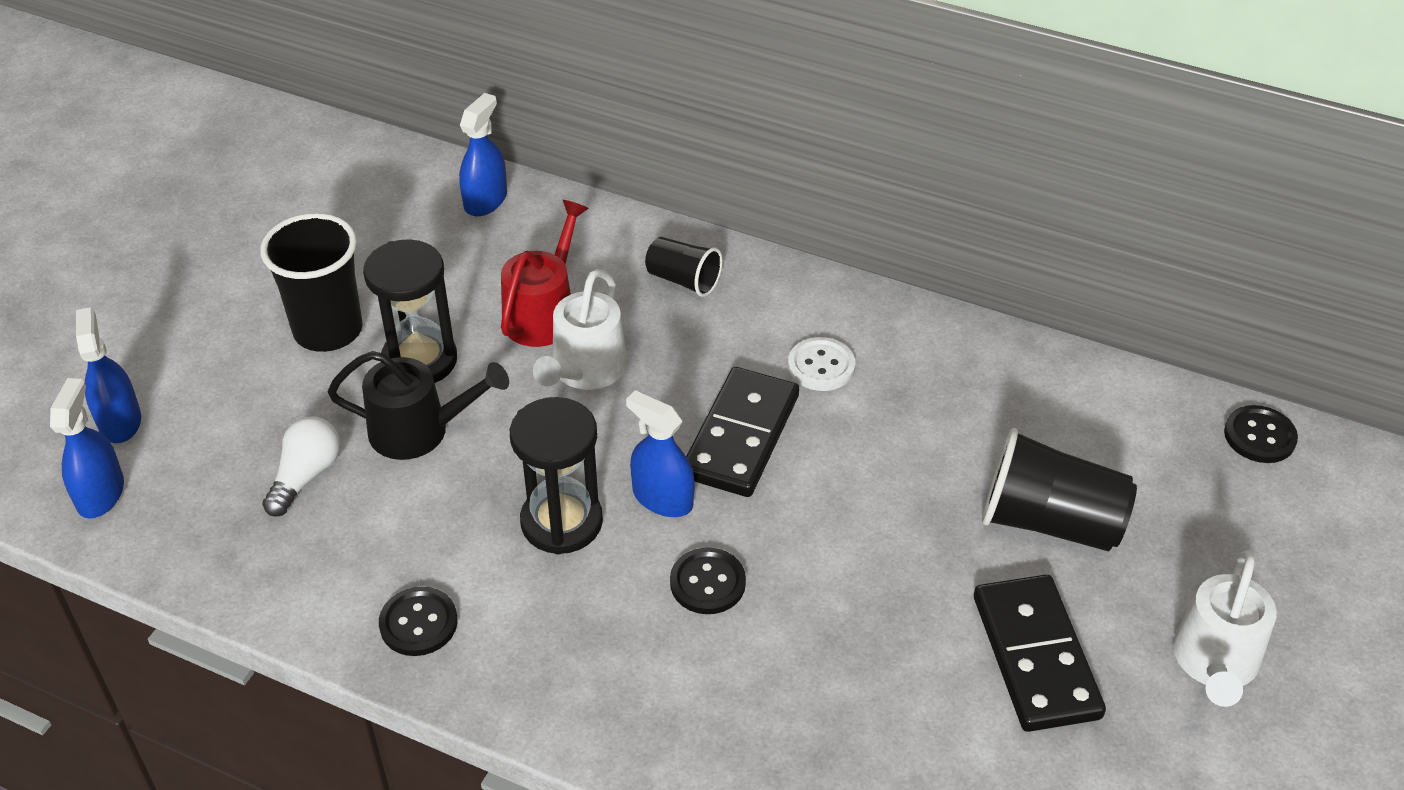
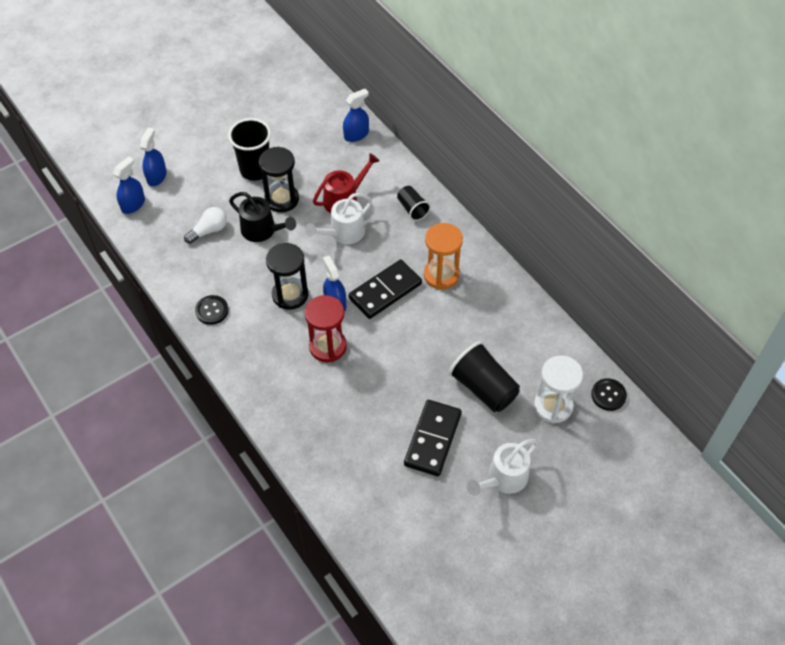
camera: 30 degrees right, 10 degrees up
black button [670,548,746,614] -> red hourglass [305,295,347,362]
white button [788,337,855,391] -> orange hourglass [424,223,463,289]
none -> white hourglass [534,356,583,423]

